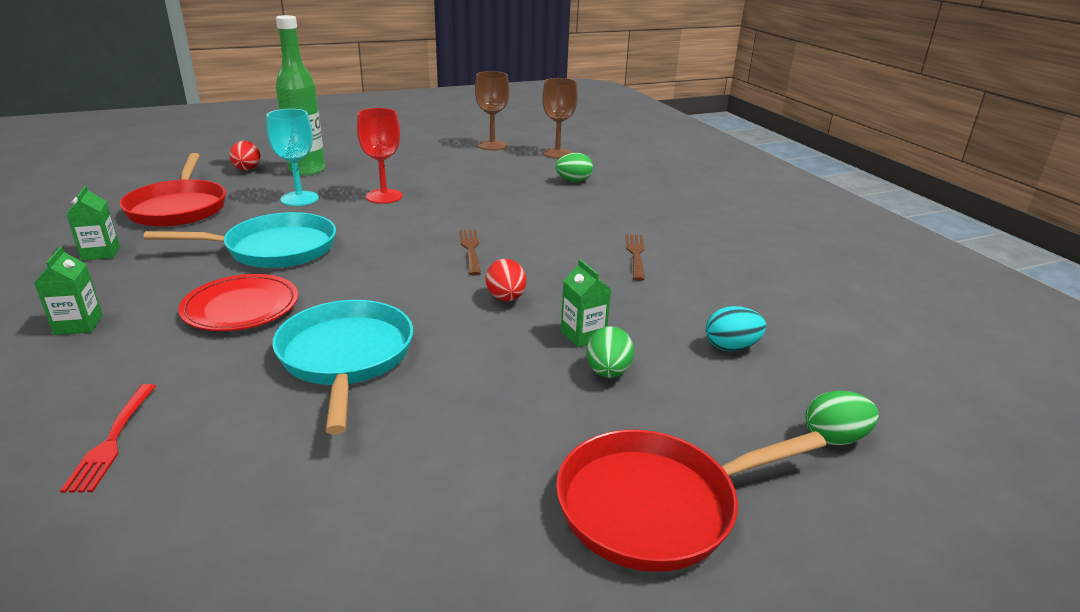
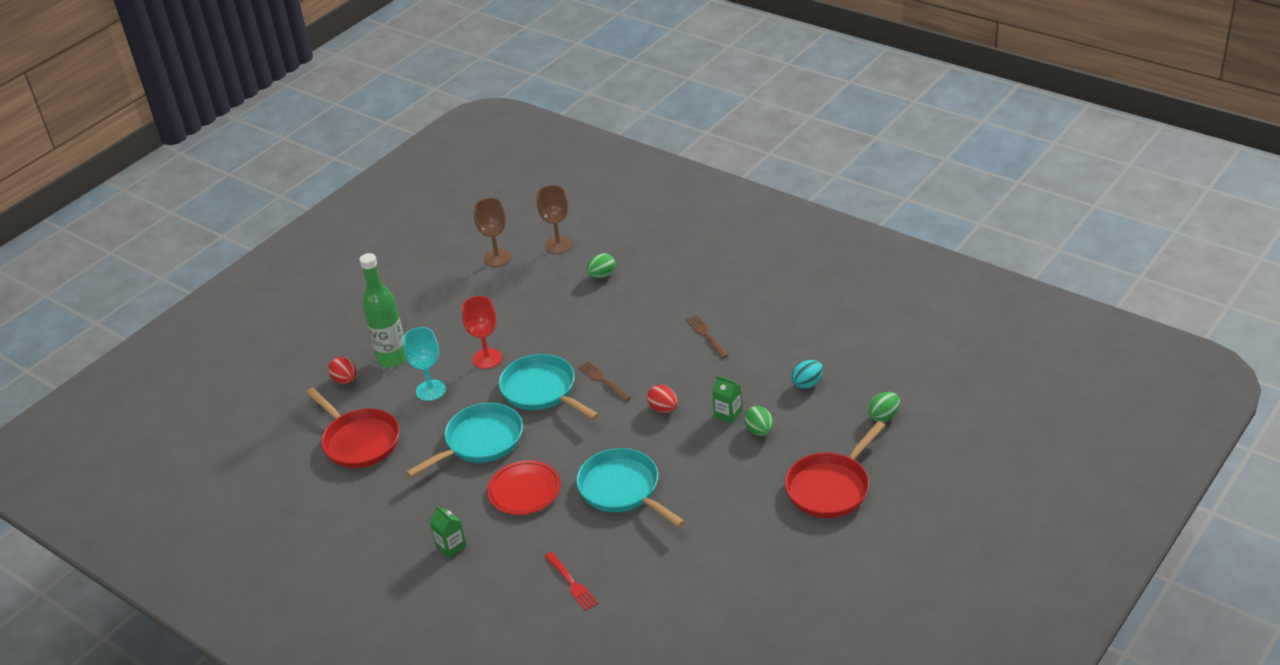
camera: 25 degrees left, 10 degrees up
green carton [66,186,120,261] -> none
none -> turquoise pan [499,354,599,420]

